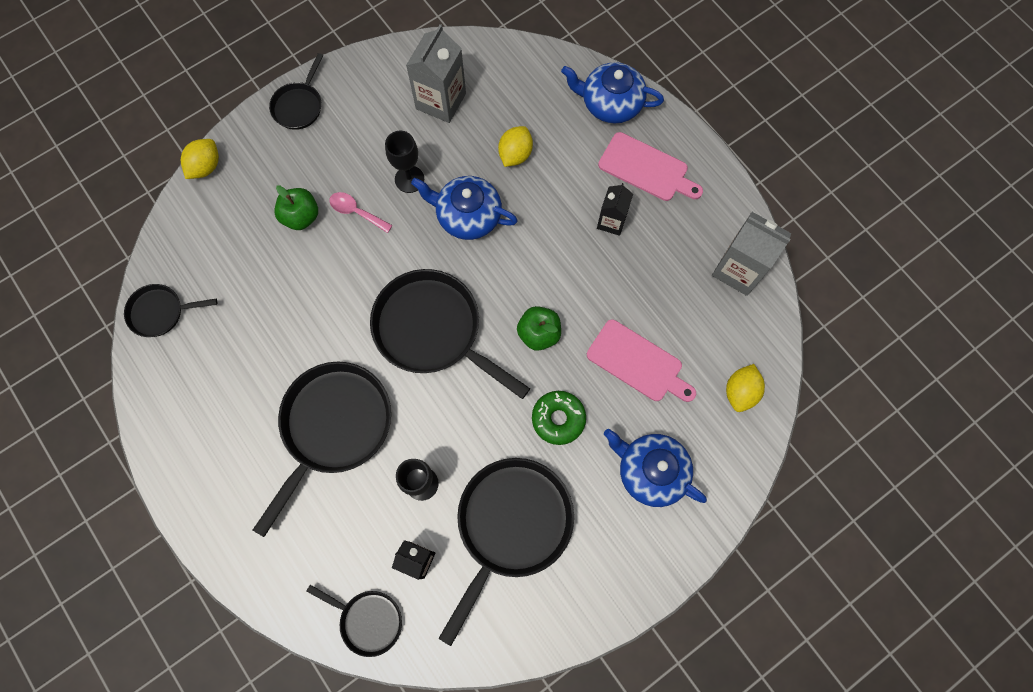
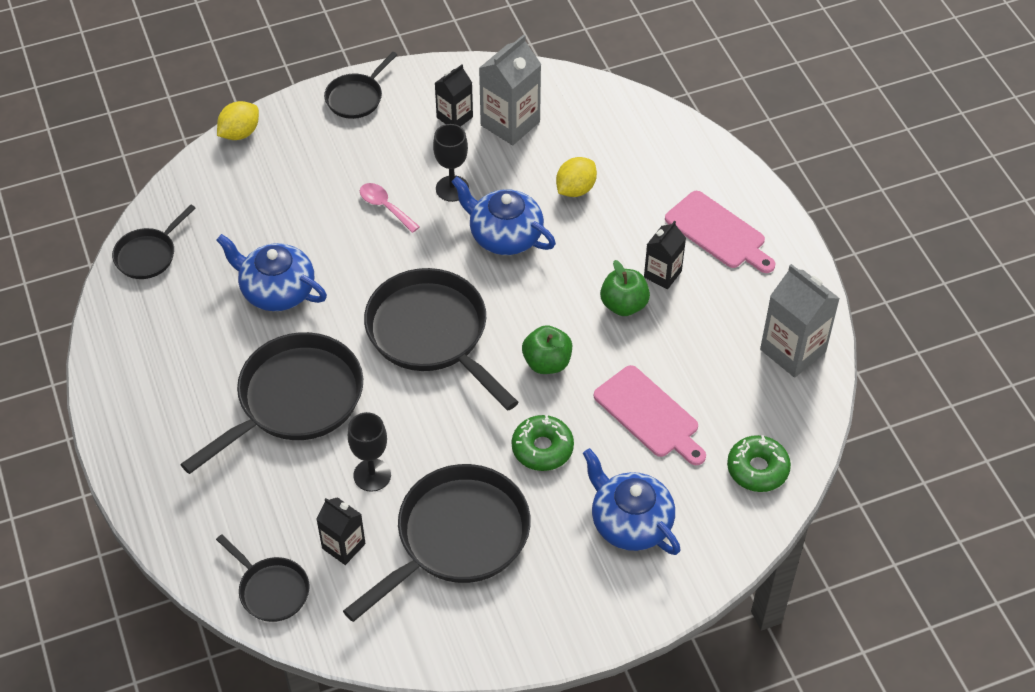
camera: 15 degrees right, 20 degrees down
black pan [124,284,217,337] -> black pan turned 60 degrees counterclockwise [112,205,196,279]
green apple [274,185,318,230] -> green apple moved to [600,260,650,316]
blue teapot [561,62,664,124] -> blue teapot moved to [216,234,327,311]
yellow lemon [726,364,765,412] -> green donut [727,435,791,492]
none -> black carton [435,65,473,127]

